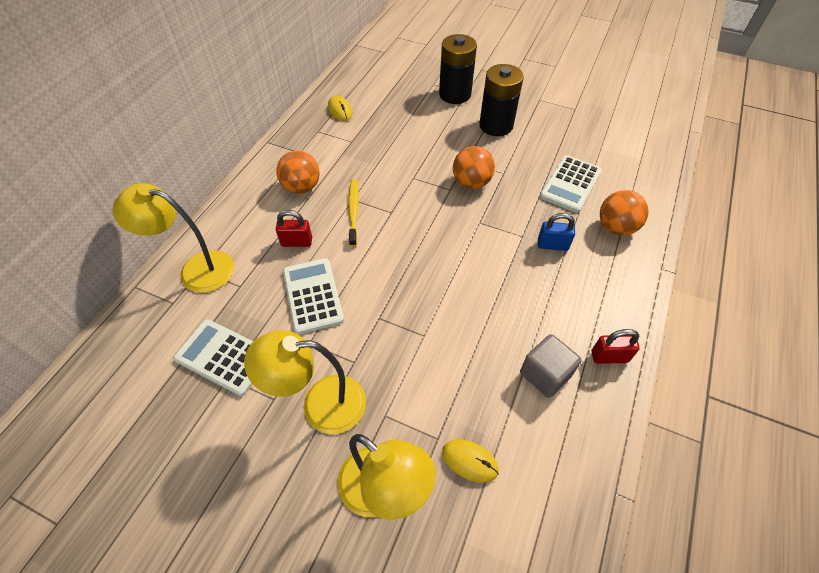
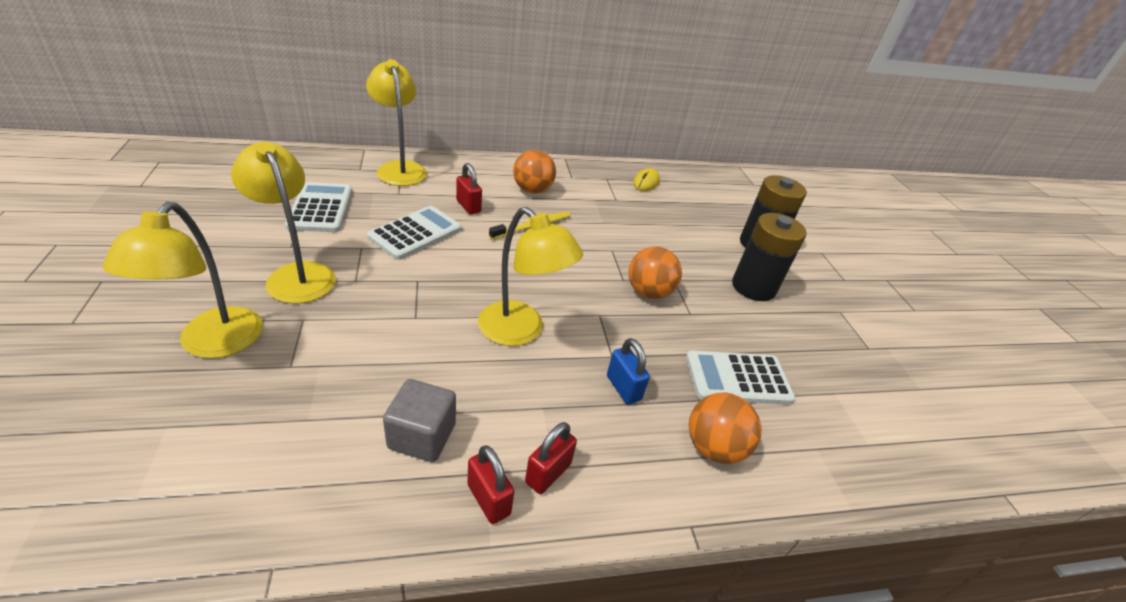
camera: 50 degrees right, 15 degrees down
yellow mouse [442,439,499,483] -> none
none -> yellow lamp [478,207,583,346]
none -> red padlock [525,422,577,494]

